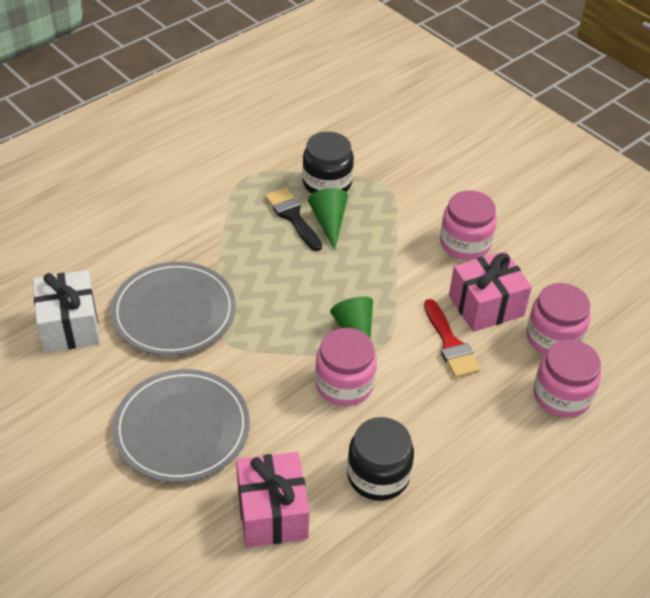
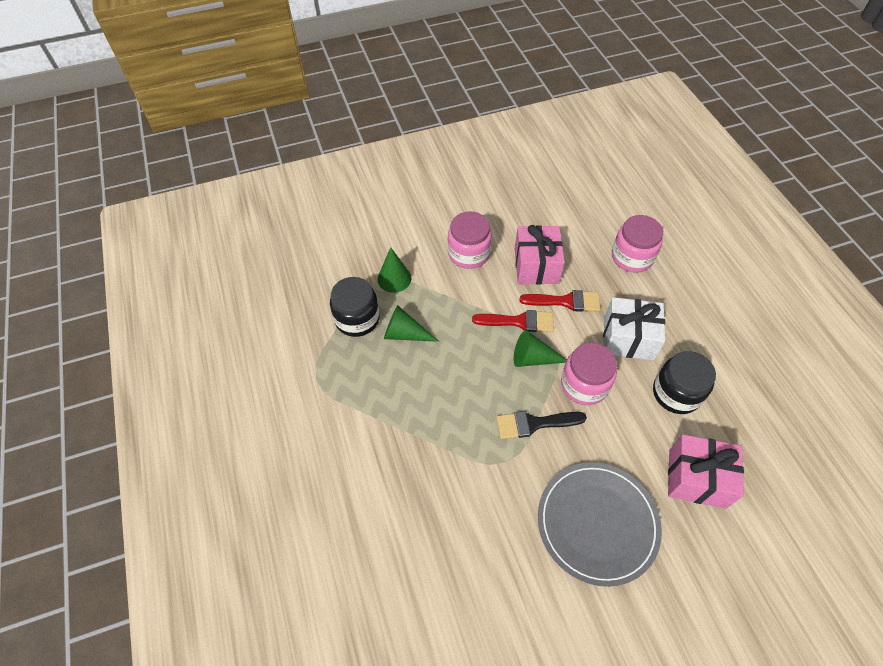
camera: 65 degrees left, 10 degrees up
white gift [33,270,100,353] -> white gift moved to [603,297,665,360]
grey plate [111,262,236,356] -> none
black brush [265,188,322,251] -> black brush moved to [496,411,587,439]
pink jar [526,283,591,355] -> none
none -> green cone [377,247,412,293]
none -> red brush [472,310,554,332]

